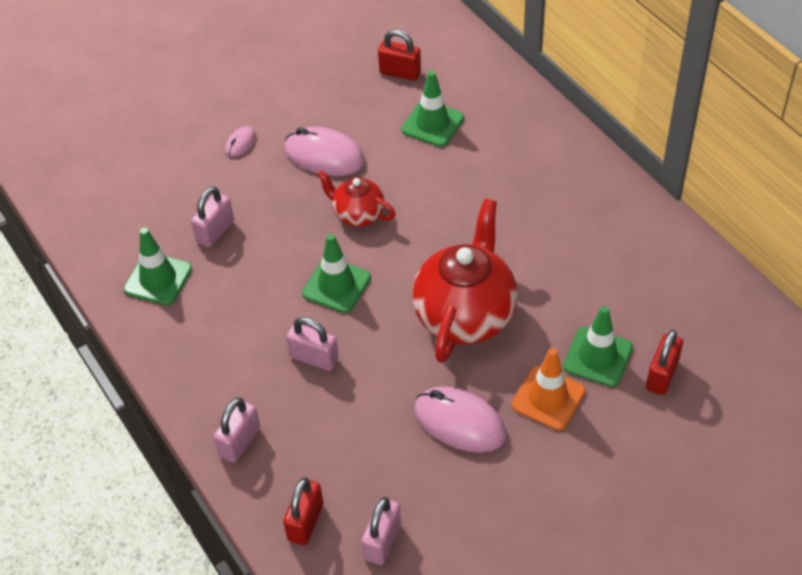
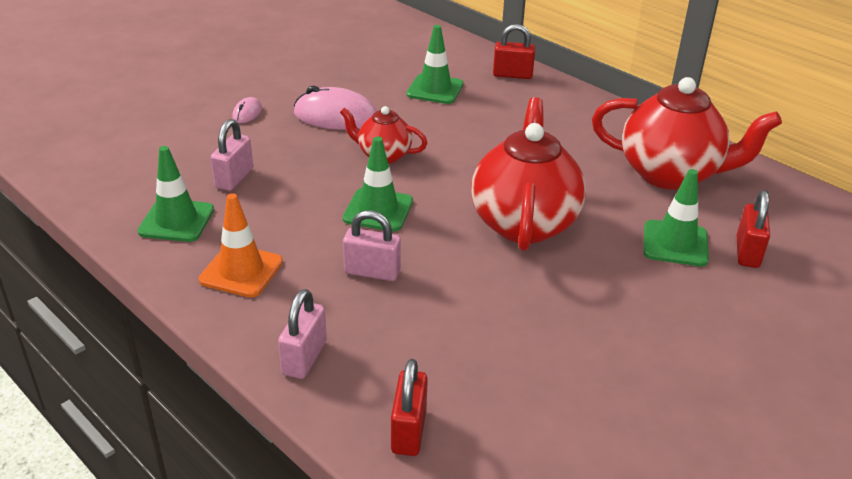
camera: 15 degrees left, 15 degrees down
pink padlock [361,497,401,565] -> none
red padlock [378,30,421,80] -> red padlock moved to [493,24,535,79]
pink mouse [414,386,507,453] -> none
orange traffic cone [511,348,586,430] -> orange traffic cone moved to [199,193,283,297]
none -> red teapot [592,77,782,190]

